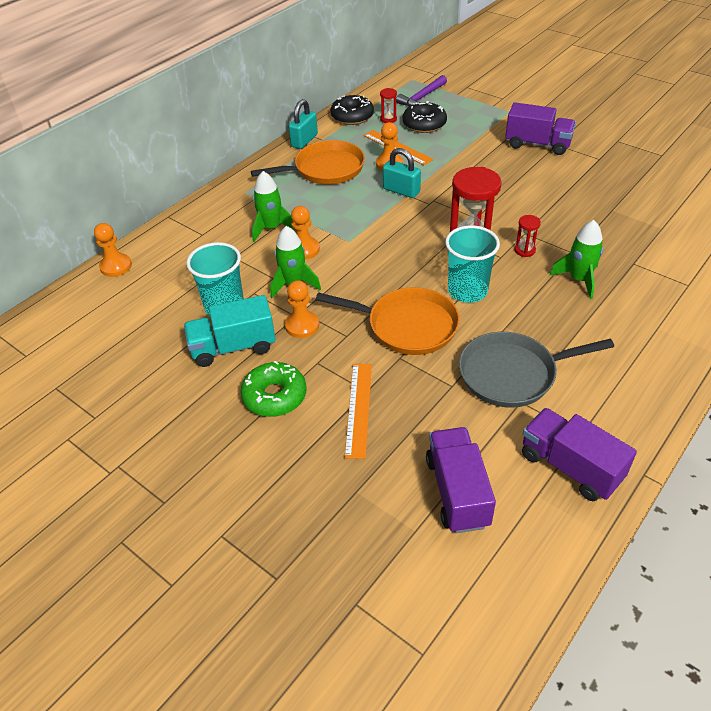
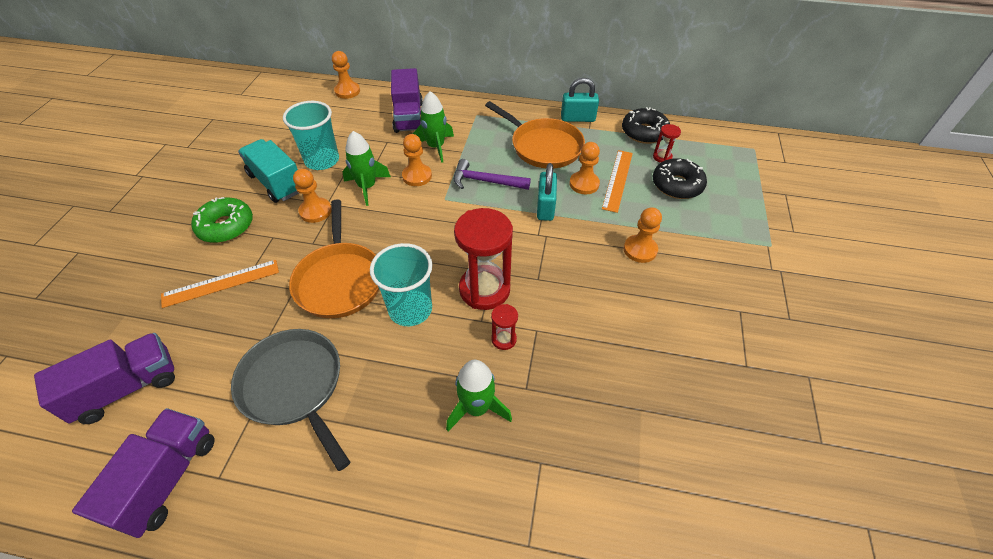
camera: 60 degrees right, 5 degrees up
purple hammer [396,75,447,107] -> purple hammer moved to [454,159,531,190]
purple truck [505,102,576,155] -> purple truck moved to [391,68,423,133]
none -> orange pawn [624,207,662,263]

